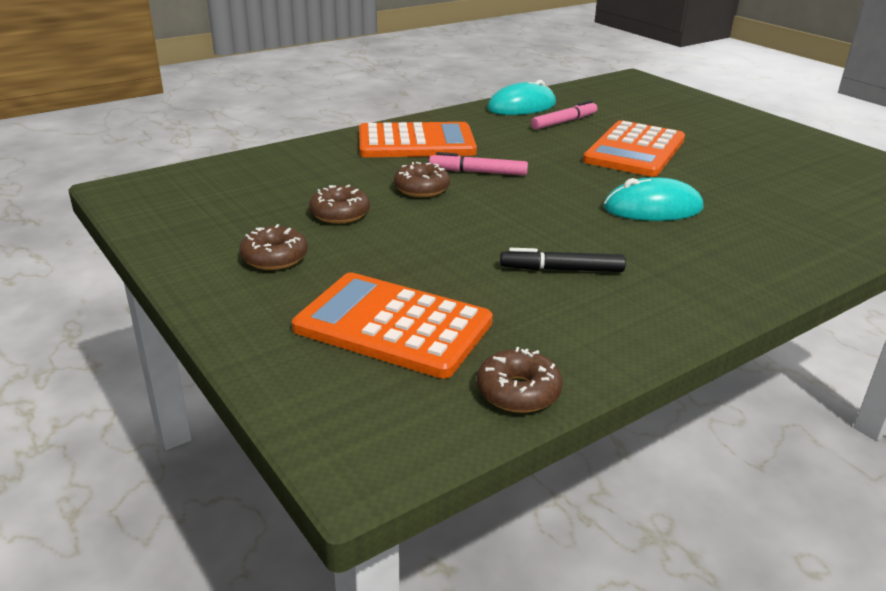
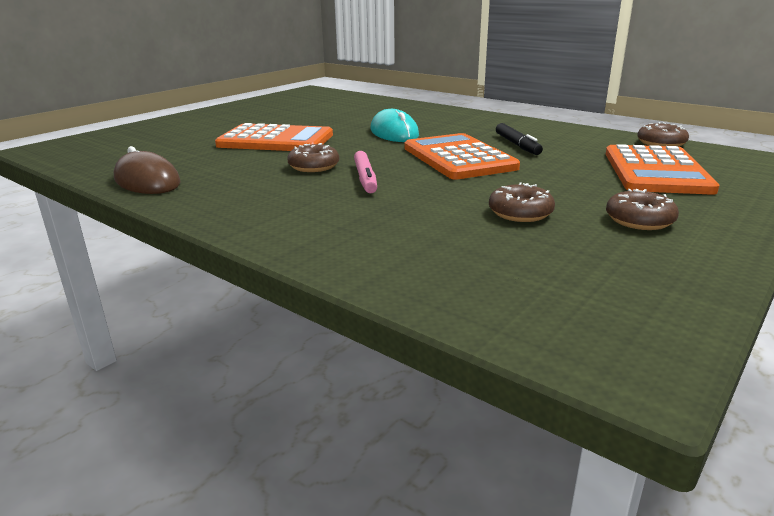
camera: 105 degrees left, 5 degrees down
orange calculator [359,122,477,157] -> orange calculator moved to [405,133,520,180]
brown donut [394,162,450,197] -> brown donut moved to [287,143,339,172]
turquoise mouse [487,80,556,115] -> brown mouse [114,146,181,194]
pink marker [531,100,597,130] -> none

